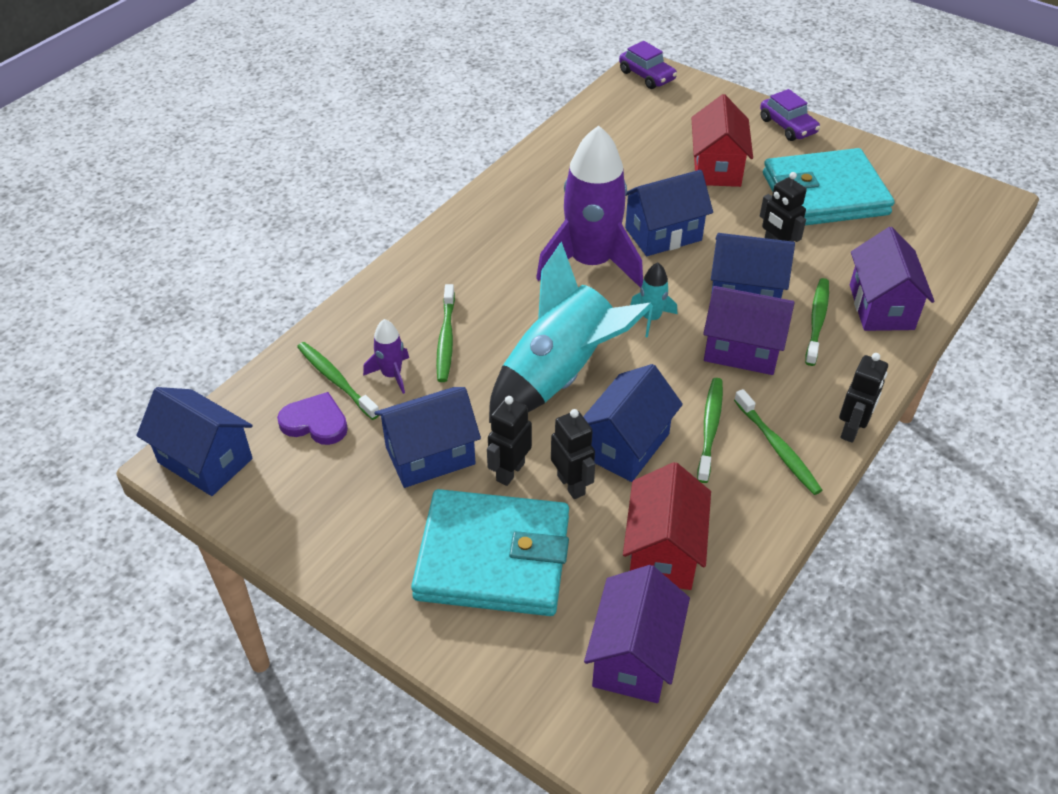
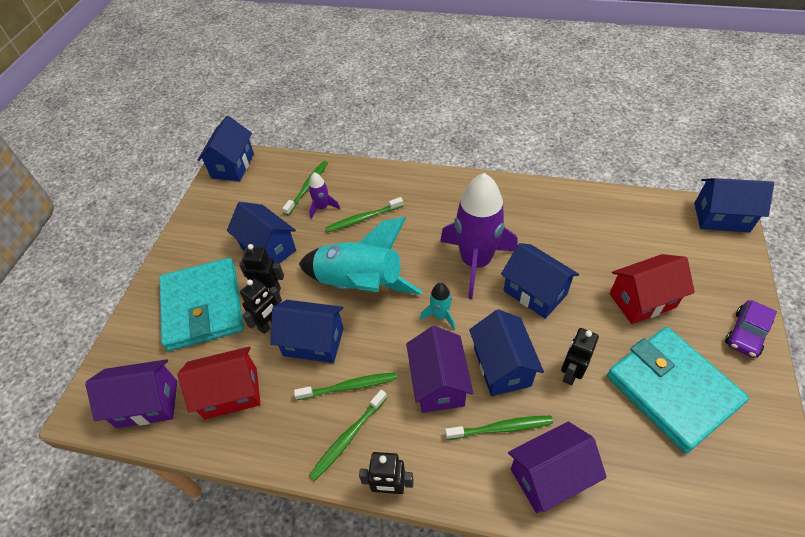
camera: 70 degrees right, 5 degrees up
purple heart [277,392,348,445] -> none
purple car [619,41,677,89] -> blue house [694,178,774,232]

